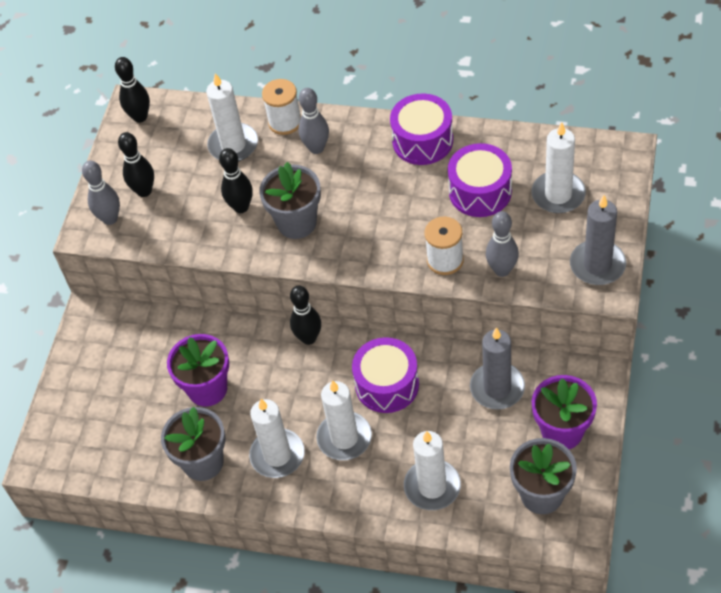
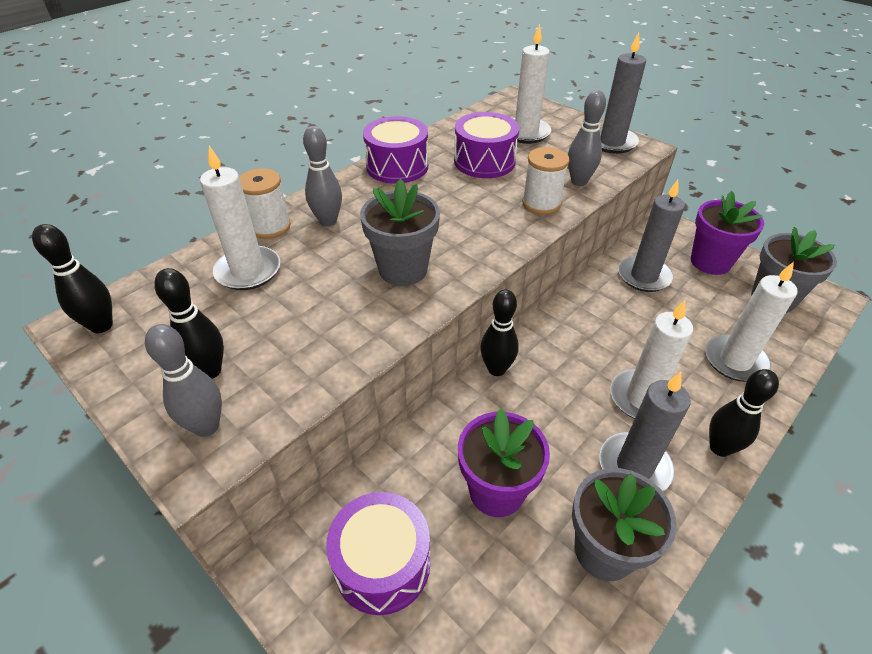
camera: 65 degrees left, 10 degrees down
black bowling pin [219,148,253,213] -> black bowling pin moved to [709,369,779,457]
white candle [249,399,304,478] -> grey candle [599,372,691,491]
purple drum [352,337,419,413] -> purple drum moved to [326,492,430,615]

